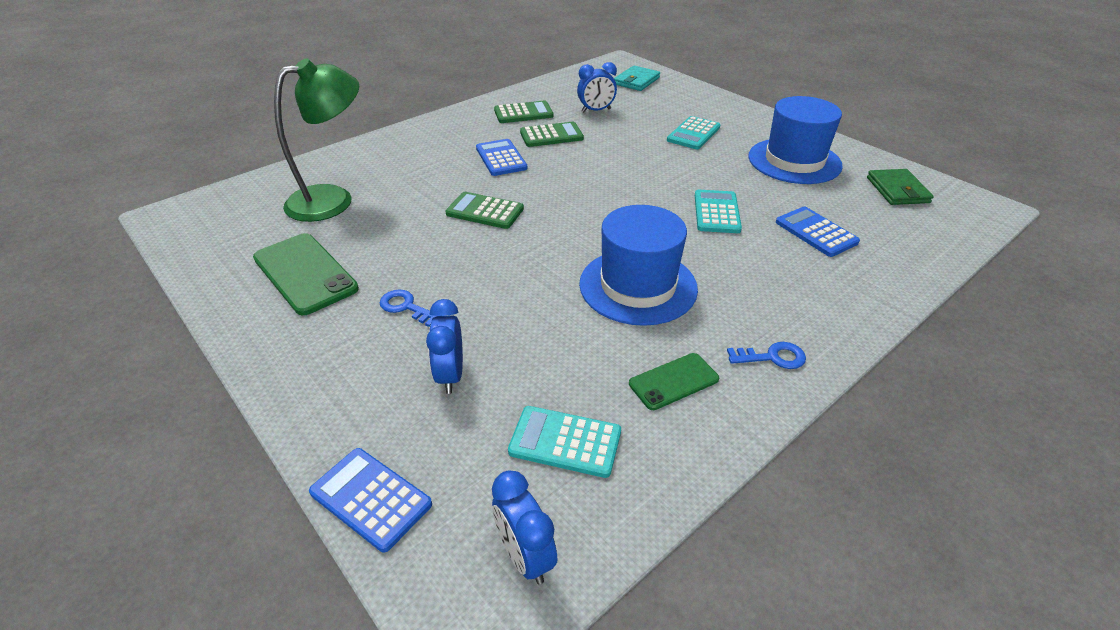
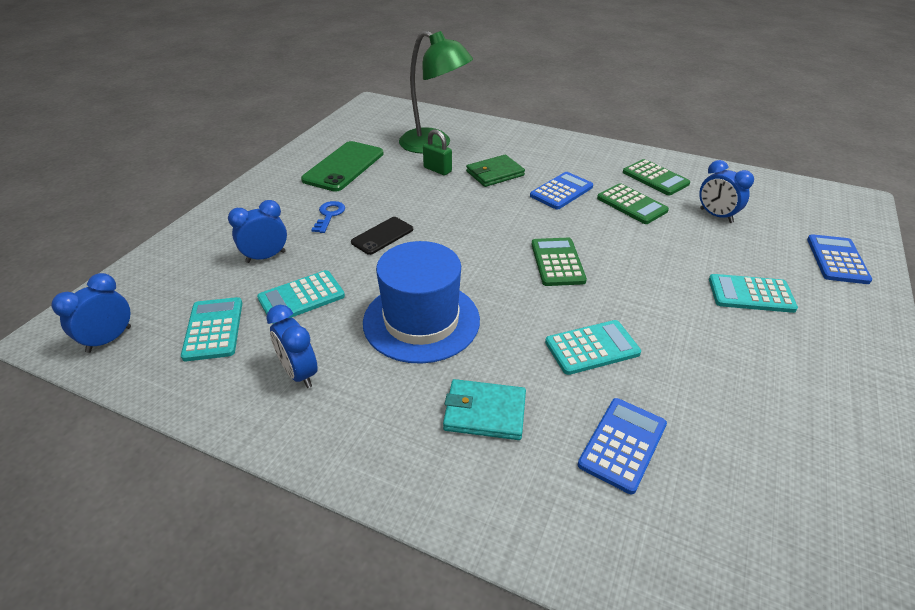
camera: 65 degrees right, 0 degrees up
blue calculator [309,448,432,553] -> blue calculator moved to [807,234,872,284]
green calculator [445,192,524,229] -> green calculator moved to [531,238,587,286]
turquoise wallet [614,66,660,91] -> turquoise wallet moved to [443,379,526,440]
green phone [629,353,719,410] -> blue clock [266,305,318,388]
blue key [727,342,806,369] -> none
blue hat [748,96,843,184] -> none
green wallet [867,169,934,205] -> green wallet moved to [466,155,525,187]
none -> turquoise calculator [257,270,345,324]
none -> black phone [351,217,413,255]
none -> green padlock [423,129,452,175]

